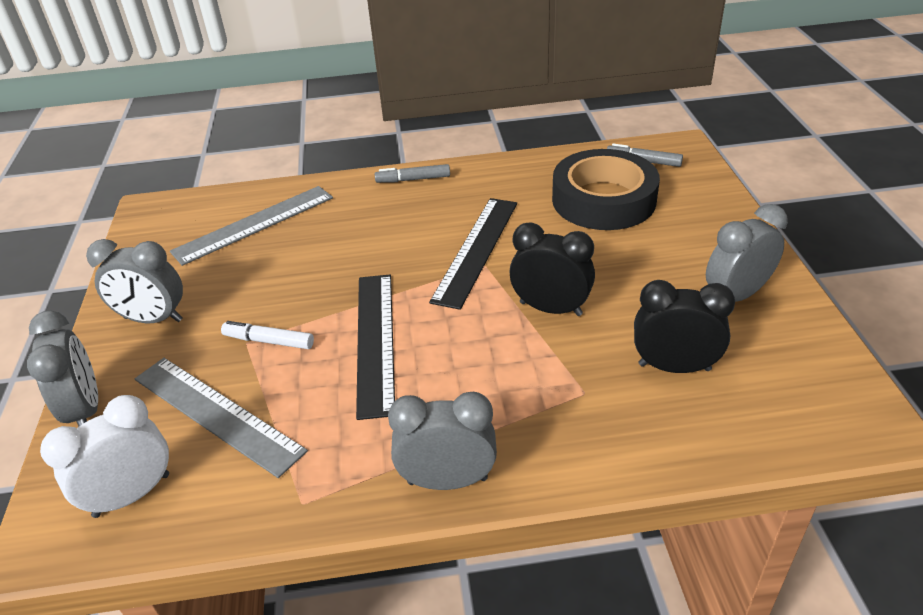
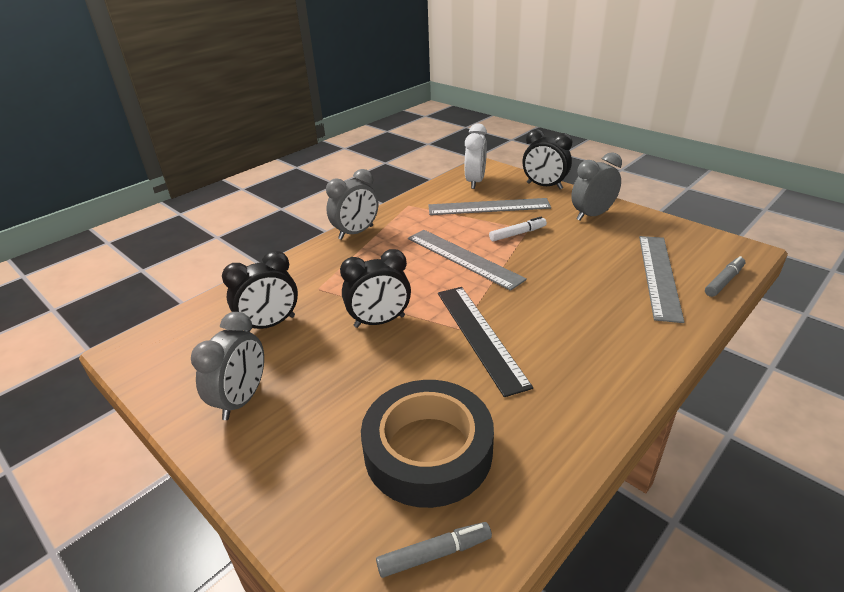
camera: 140 degrees right, 5 degrees down
grey clock [27,311,98,426] -> black clock [523,129,572,189]
black ruler [356,275,395,420] -> grey ruler [408,230,527,291]
grey marker [375,164,450,183] -> grey marker moved to [705,256,745,297]

